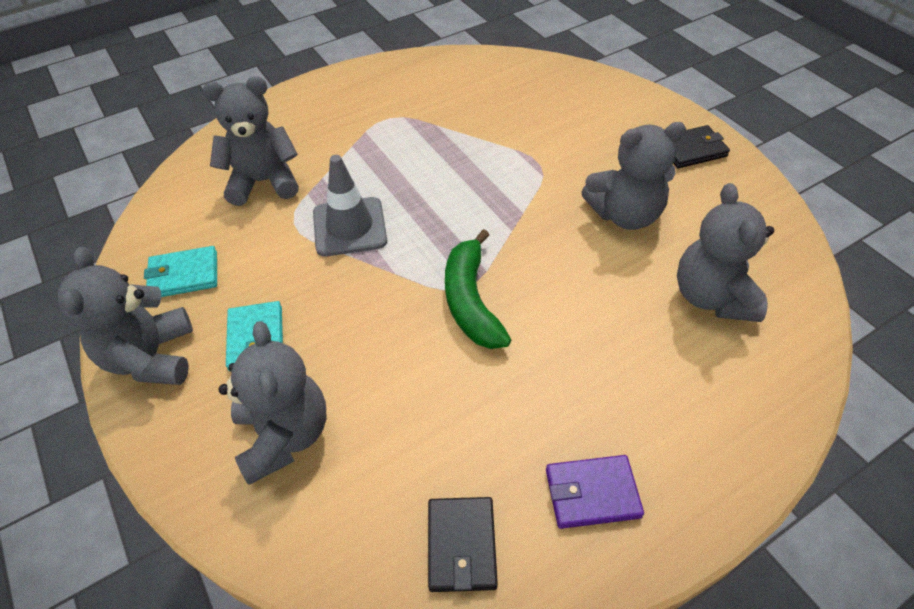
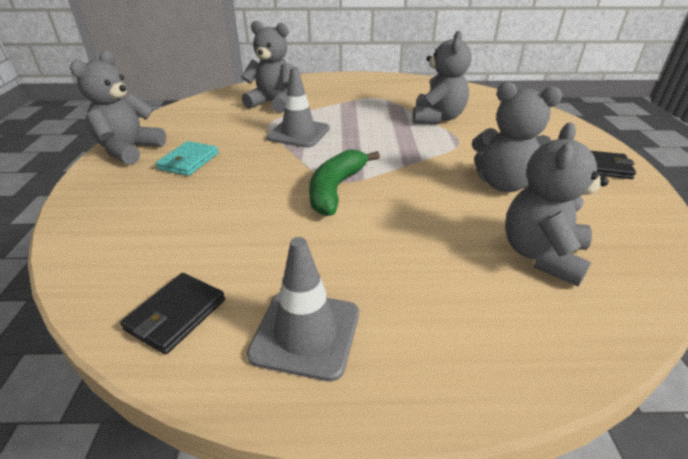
camera: 30 degrees right, 15 degrees down
turquoise wallet [144,246,217,297] -> none
grey teddy bear [218,321,326,485] -> grey teddy bear moved to [413,31,472,124]
purple wallet [546,455,644,529] -> grey traffic cone [247,237,359,381]

